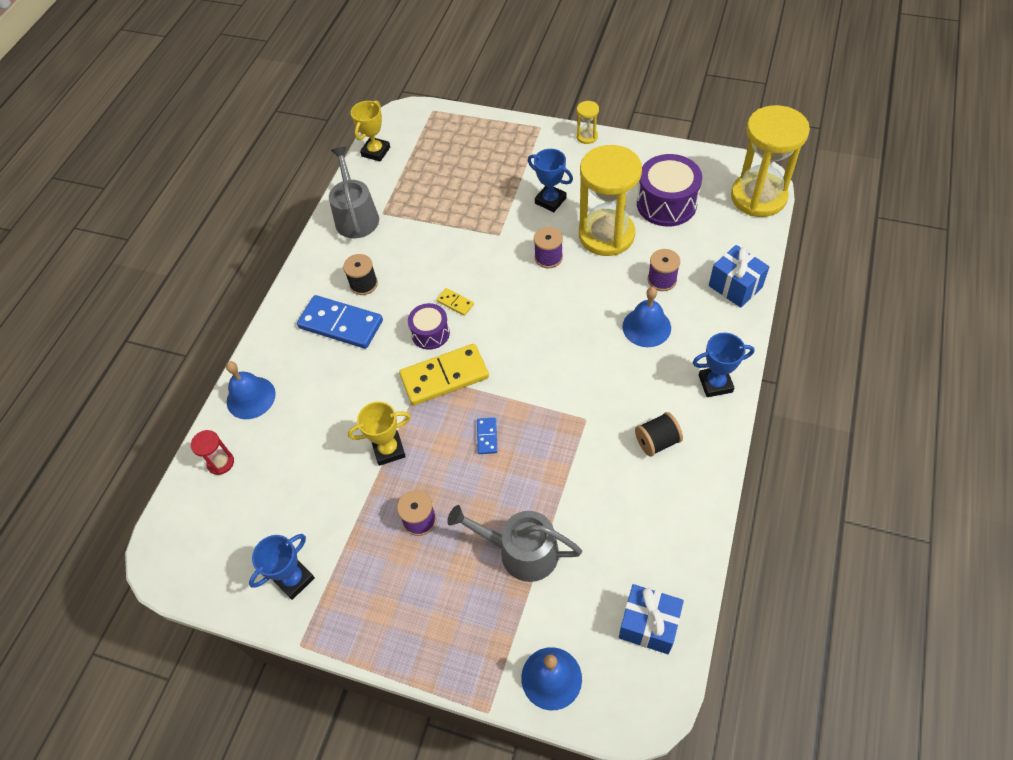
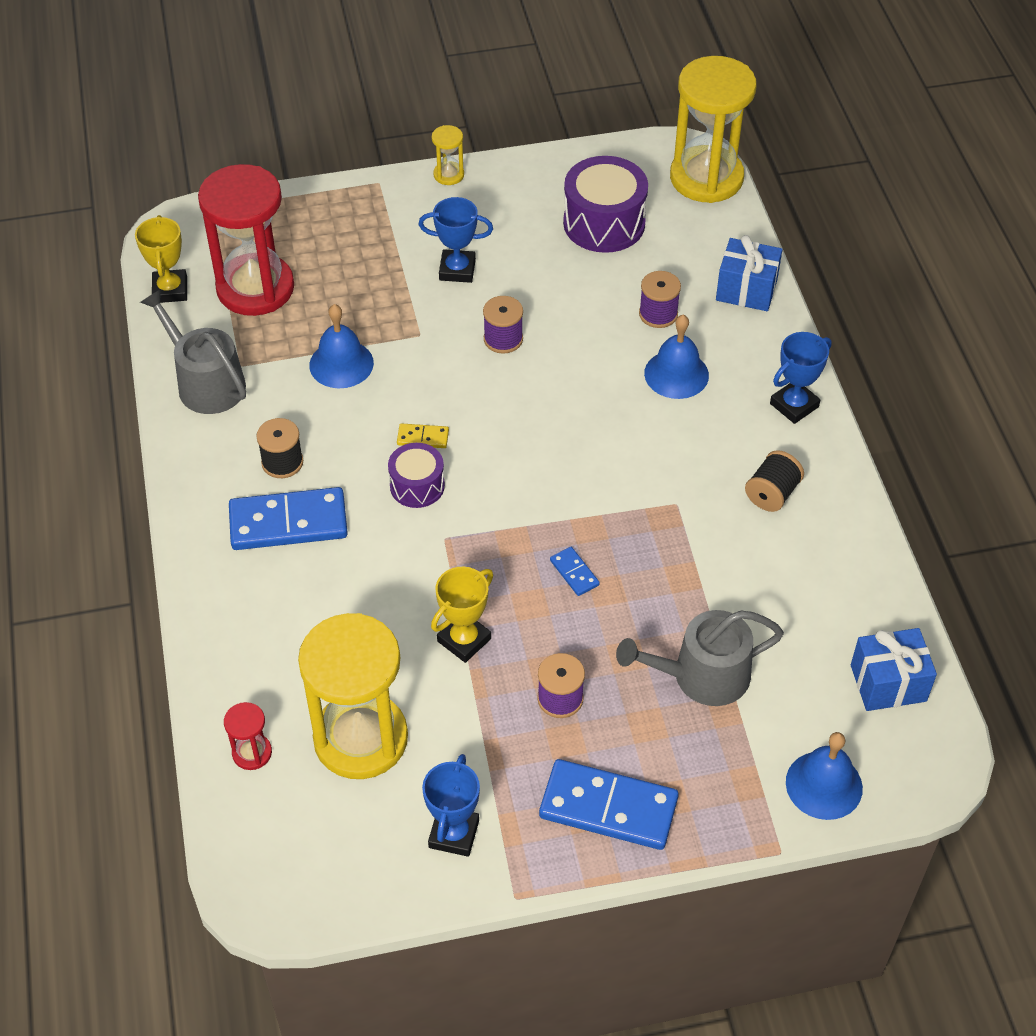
camera: 35 degrees left, 5 degrees down
blue bell [226,361,276,419] -> blue bell moved to [309,304,374,388]
yellow domino [399,344,489,406] -> none
yellow hourglass [579,145,642,256] -> yellow hourglass moved to [298,613,408,779]
none -> red hourglass [198,164,294,316]
none -> blue domino [539,759,679,850]

